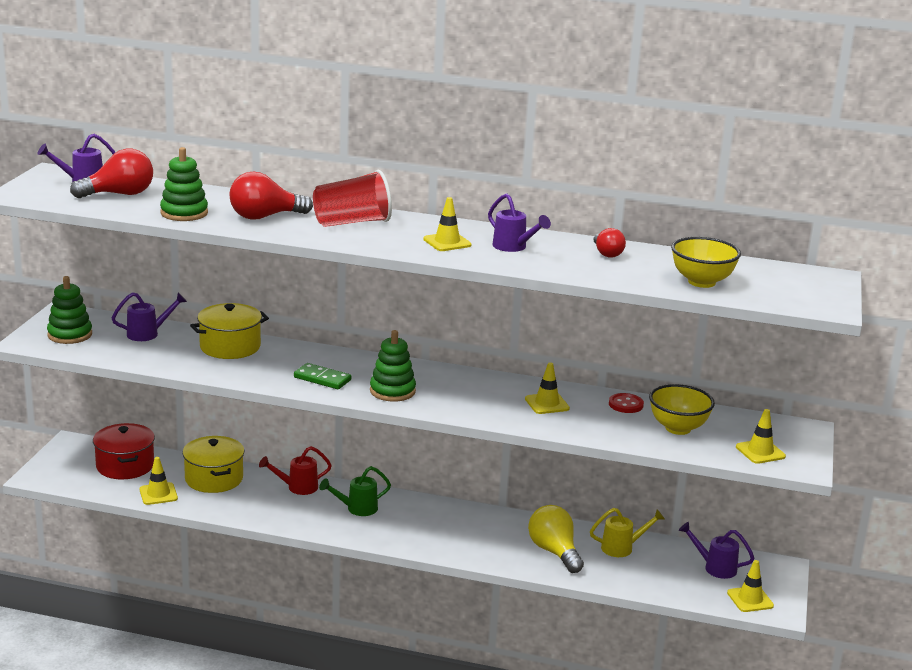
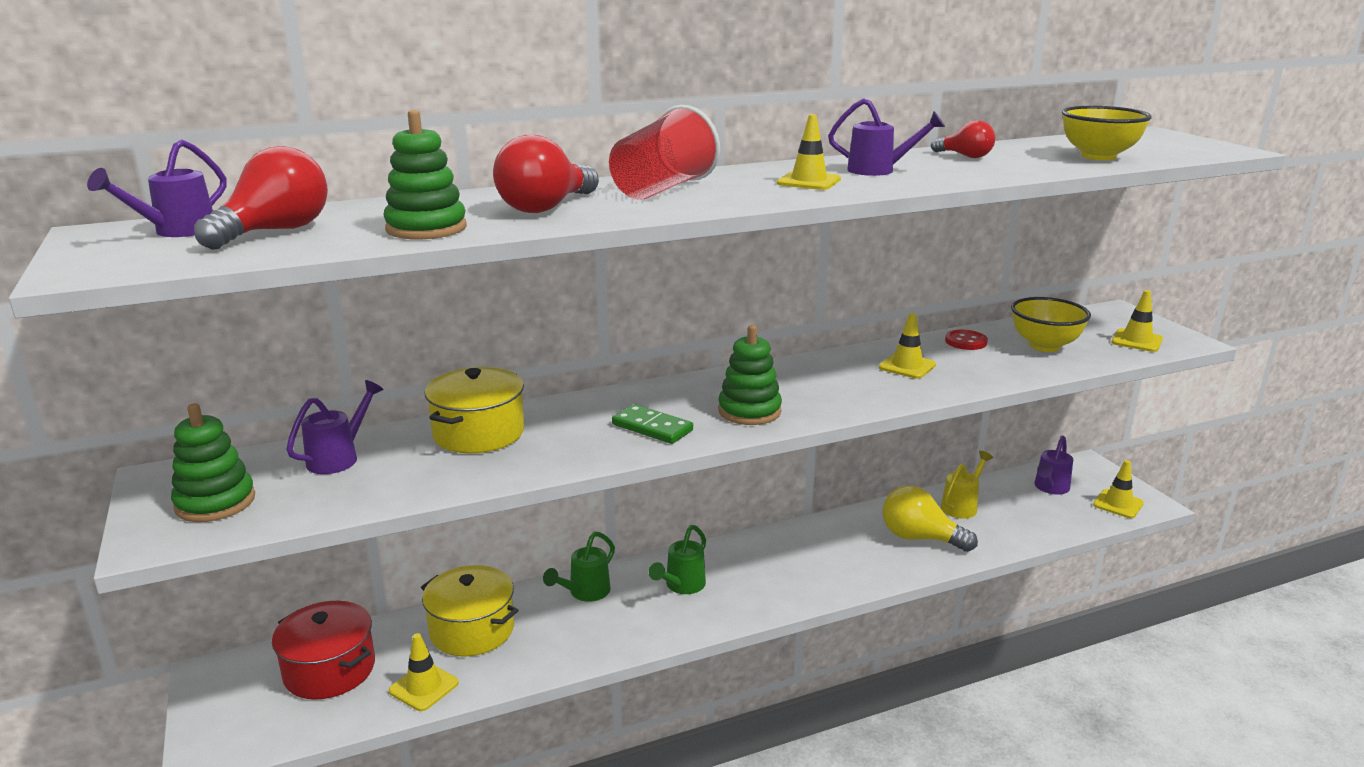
camera: 35 degrees left, 0 degrees up
red watering can [259,446,332,495] -> green watering can [543,531,615,602]
green domino [294,363,351,389] -> green domino turned 45 degrees clockwise [612,404,693,444]
purple watering can [679,522,754,579] -> purple watering can turned 45 degrees counterclockwise [1034,436,1073,495]

